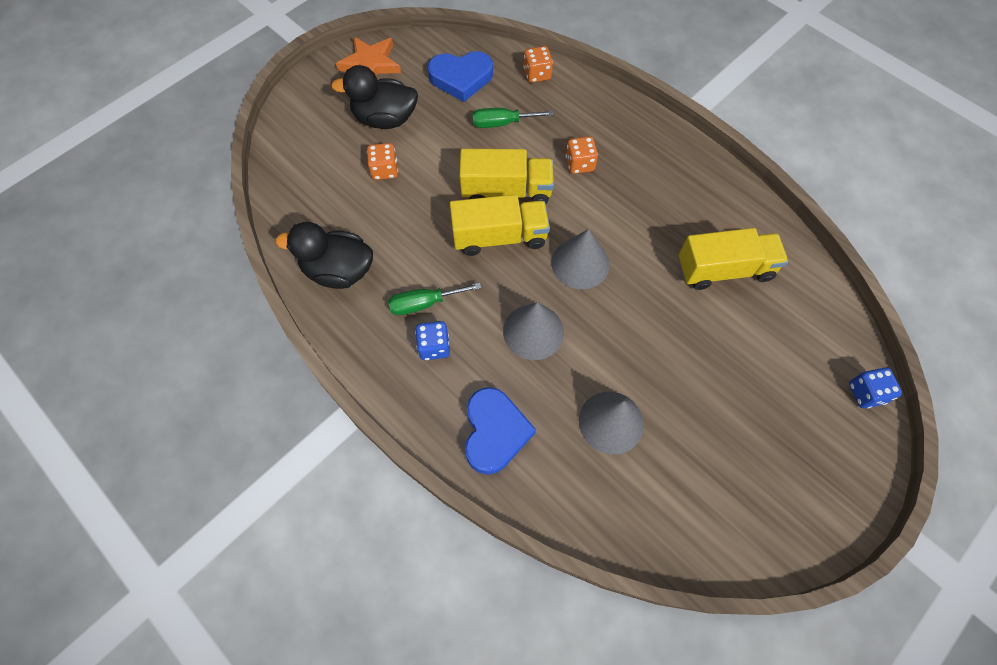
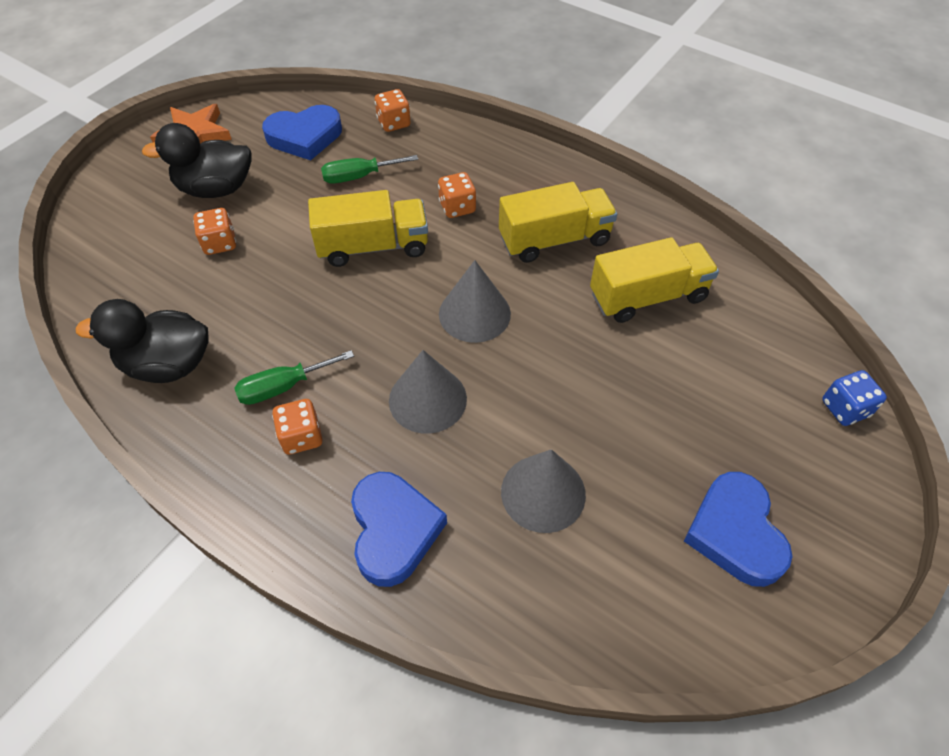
camera: 10 degrees left, 10 degrees down
blue dice [415,321,450,360] -> orange dice [272,399,323,455]
yellow truck [450,194,550,256] -> yellow truck moved to [499,182,617,263]
none -> blue heart [684,472,793,587]

